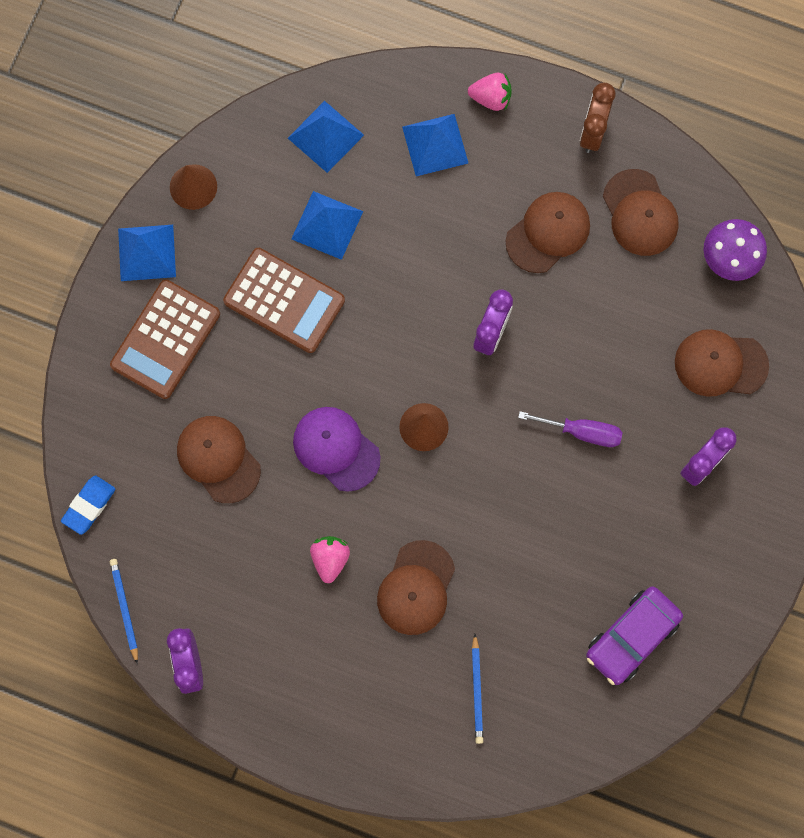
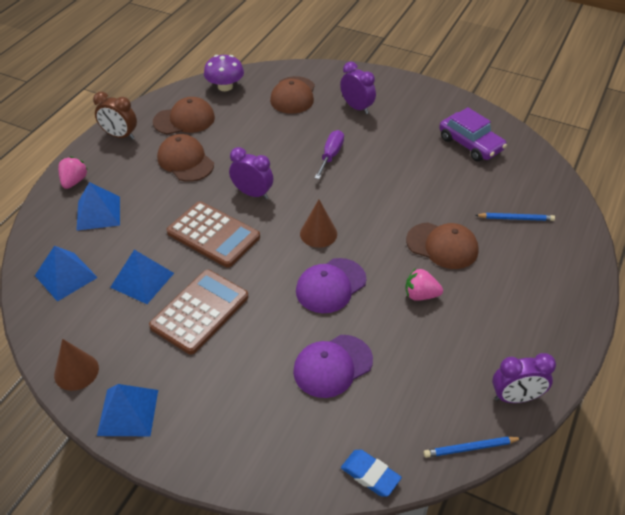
camera: 85 degrees left, 30 degrees down
brown calculator [110,279,220,399] -> brown calculator moved to [167,201,260,267]
brown cap [177,416,261,503] -> purple cap [293,335,373,398]

